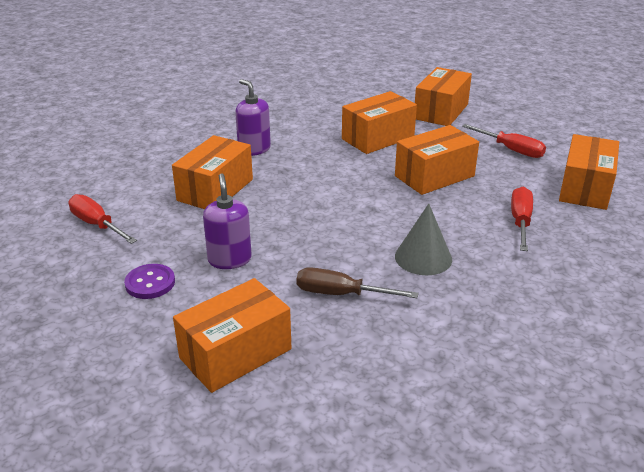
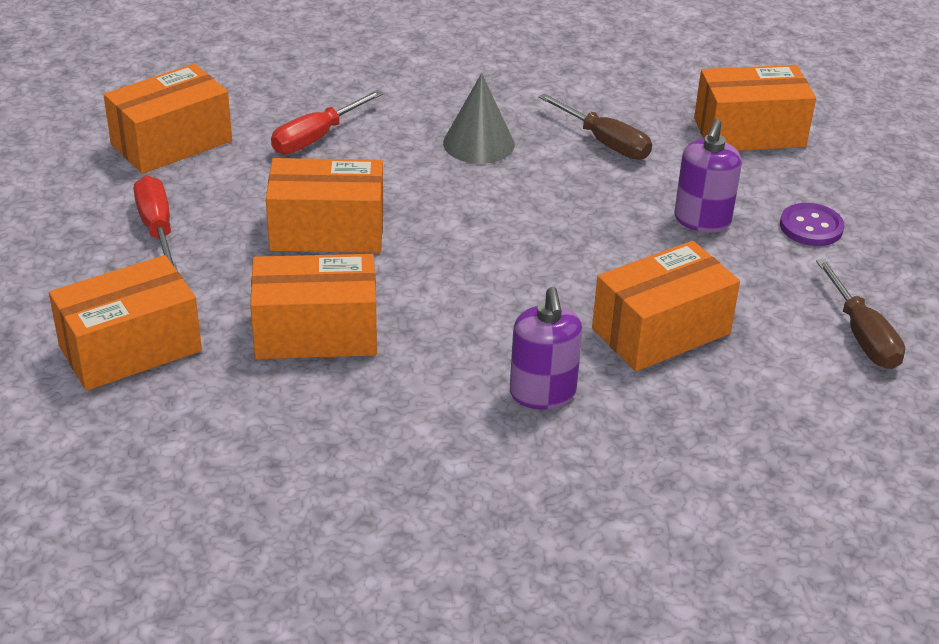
camera: 150 degrees left, 5 degrees up
red screwdriver [68,194,137,244] -> brown screwdriver [816,259,905,369]

